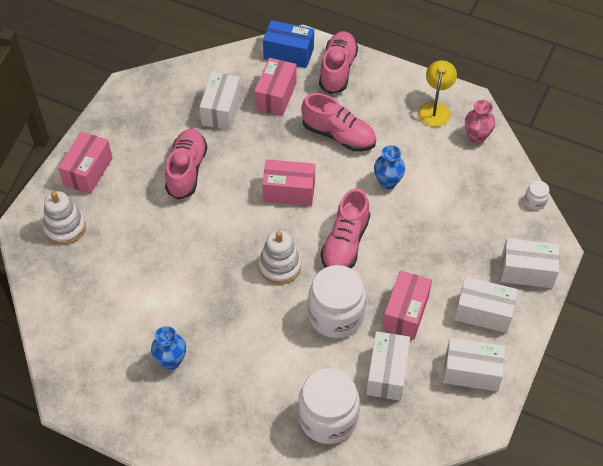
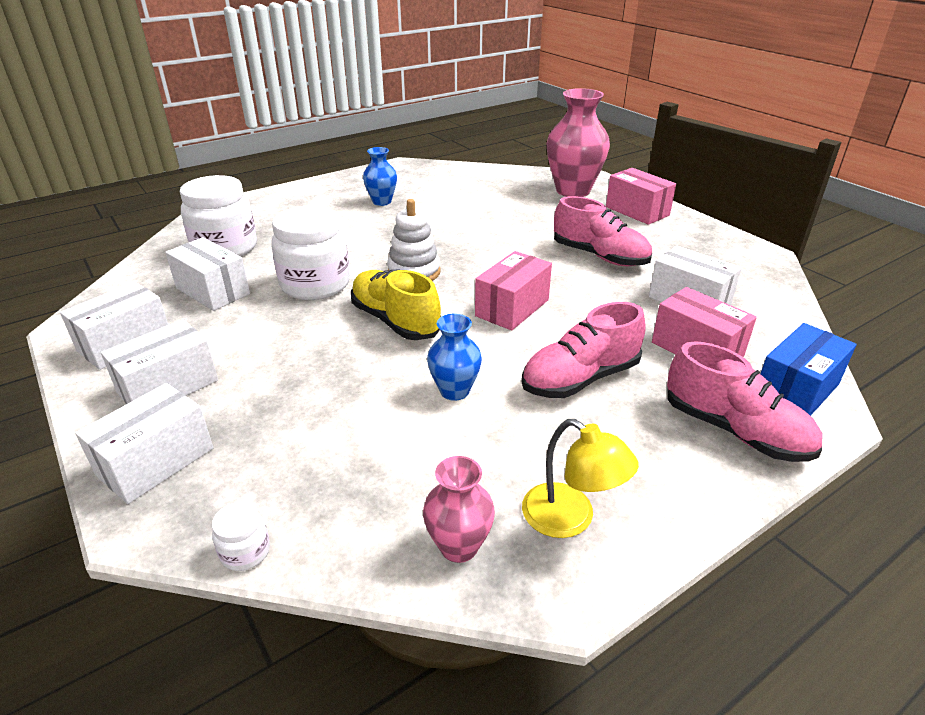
camera: 120 degrees right, 20 degrees down
white stacking toy [43,191,86,245] -> pink vase [546,88,610,197]
pink shoe [321,188,370,268] -> yellow shoe [351,270,441,340]
pink box [382,270,432,339] -> none

